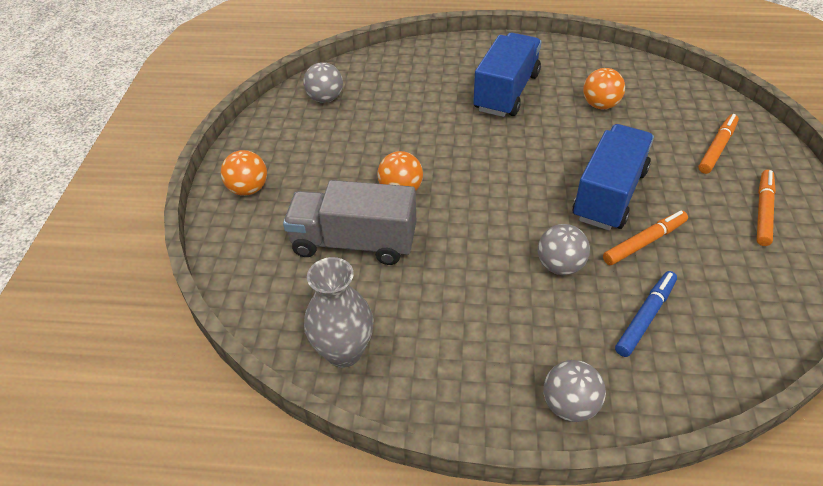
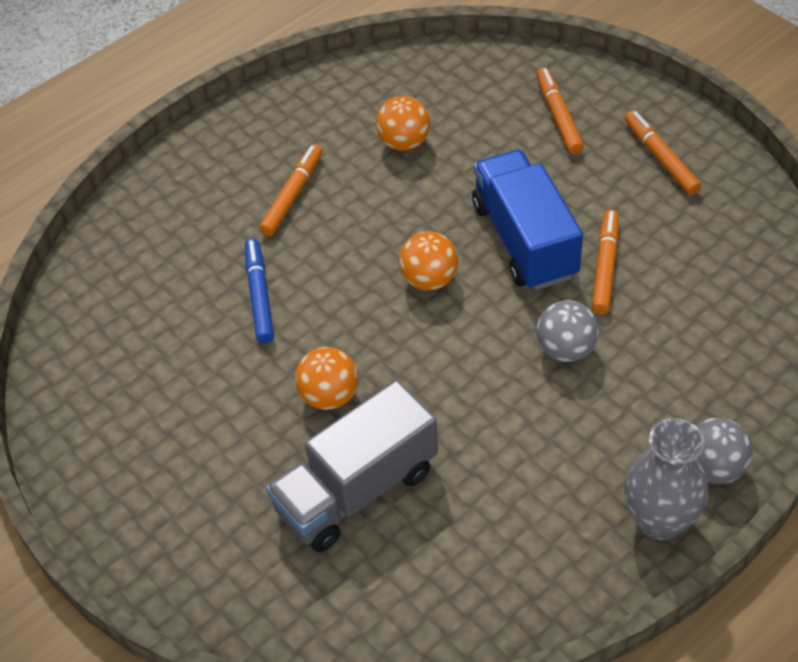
camera: 45 degrees left, 5 degrees up
orange ball [221,150,267,196] -> orange ball moved to [399,231,458,291]
grey ball [303,62,343,103] -> none
grey vase [304,257,374,368] -> grey vase moved to [624,418,708,540]
blue truck [473,33,542,117] -> orange marker [259,144,322,236]
blue marker [615,271,677,357] -> blue marker moved to [245,238,274,344]

